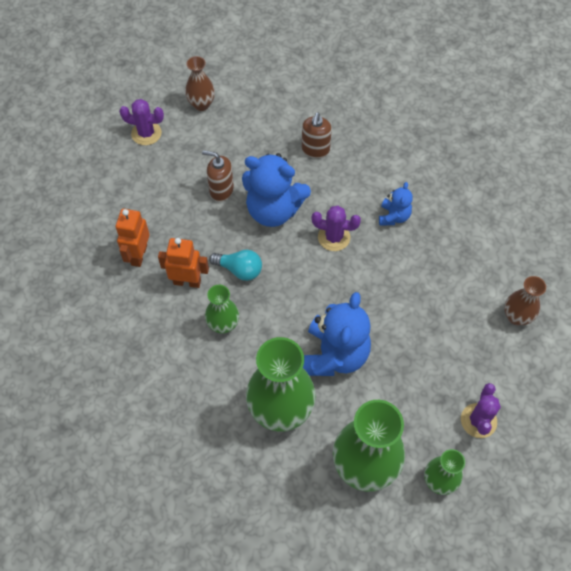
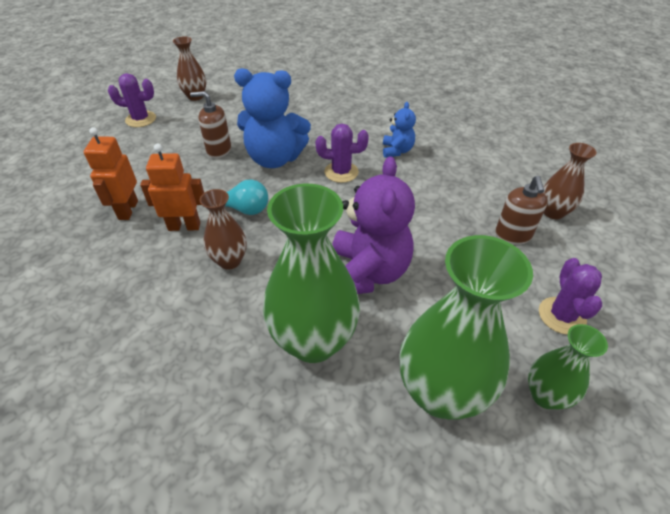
camera: 10 degrees left, 15 degrees down
green vase [205,285,239,334] -> brown vase [200,189,247,270]
brown soap dispenser [302,112,332,158] -> brown soap dispenser moved to [495,176,548,245]
blue teddy bear [303,292,371,376] -> purple teddy bear [332,156,415,294]

